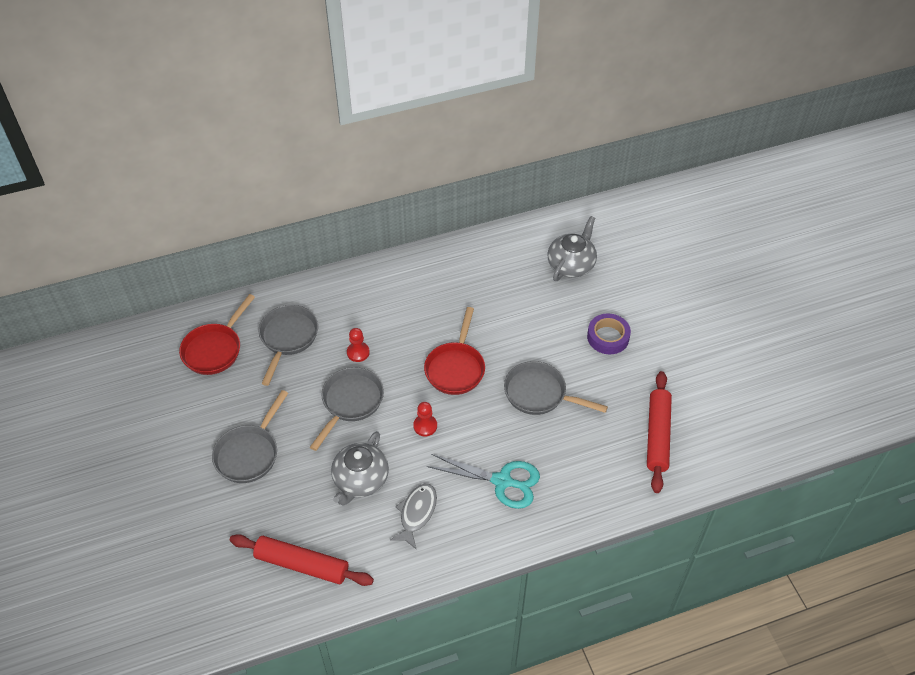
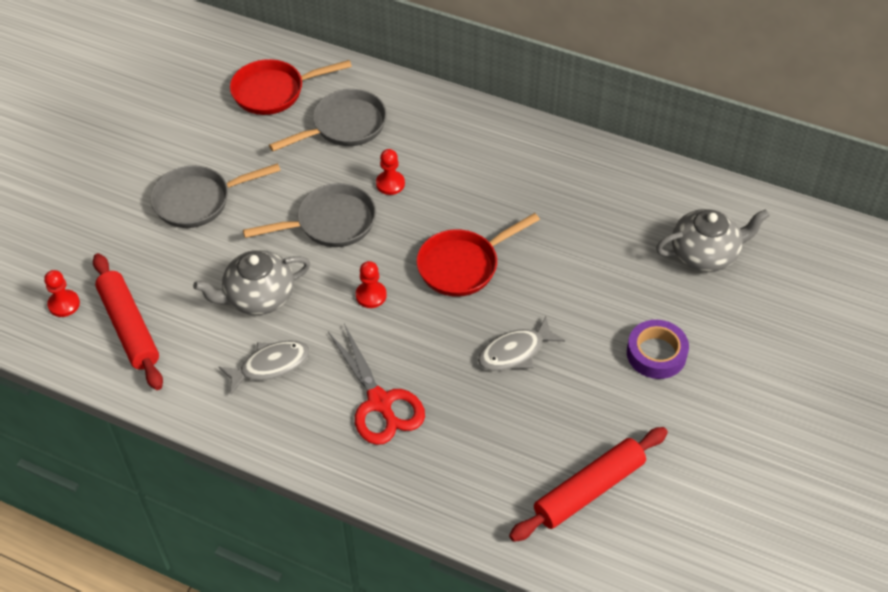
camera: 45 degrees right, 0 degrees up
turquoise scissors [427,454,540,509] -> red scissors [328,324,425,445]
grey pan [504,361,608,415] -> grey fish [478,317,565,371]
none -> red pawn [44,270,80,317]

